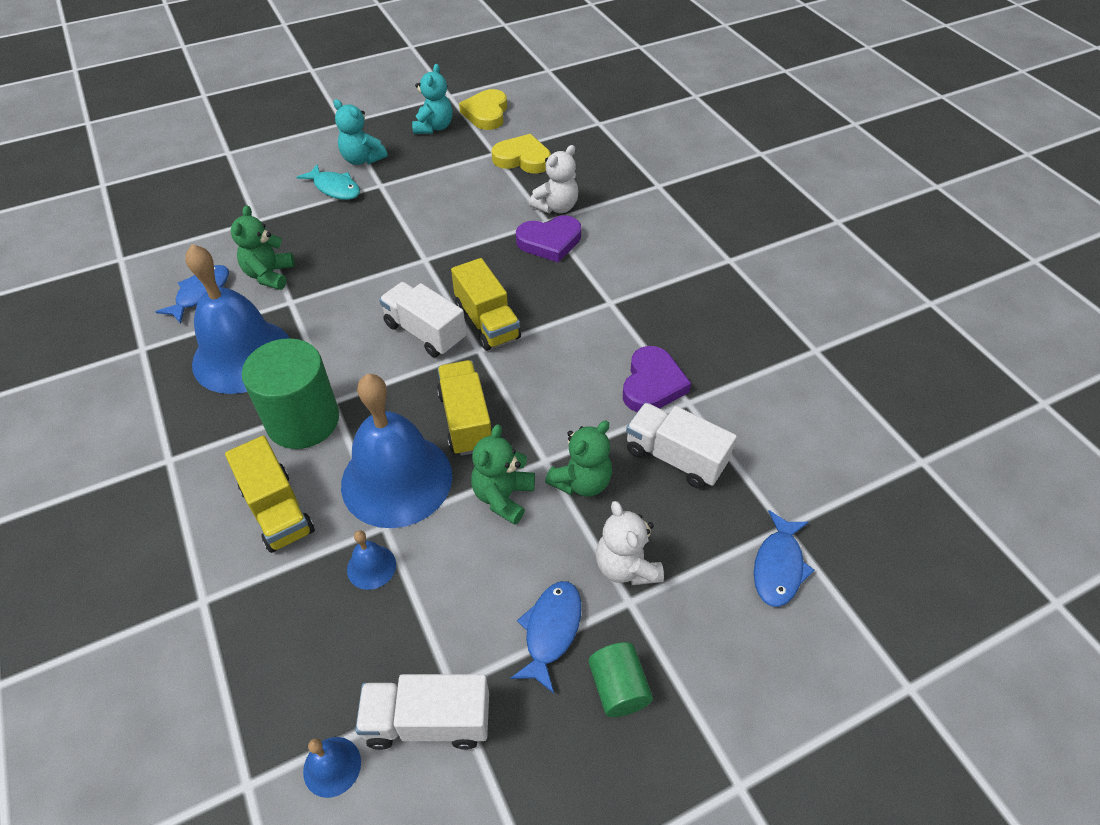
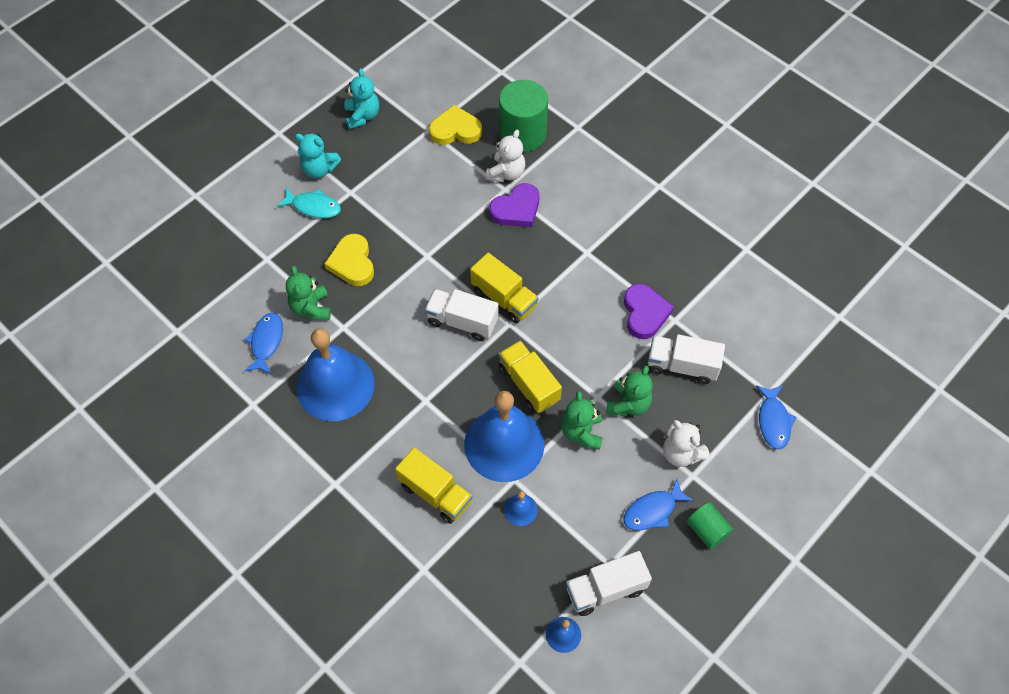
camera: 20 degrees left, 10 degrees up
green cylinder [242,338,339,449] -> green cylinder moved to [499,80,548,152]
yellow heart [459,89,507,130] -> yellow heart moved to [324,234,374,286]
blue fish [510,581,582,693] -> blue fish turned 120 degrees counterclockwise [623,479,694,531]

